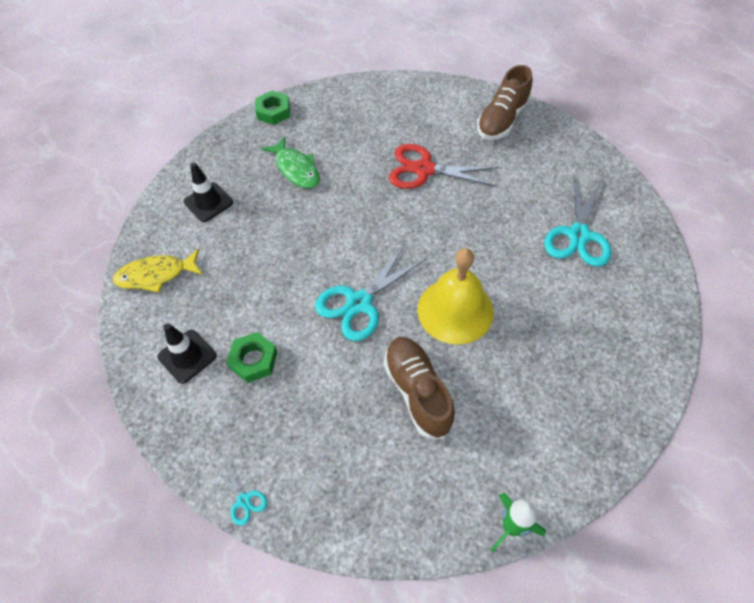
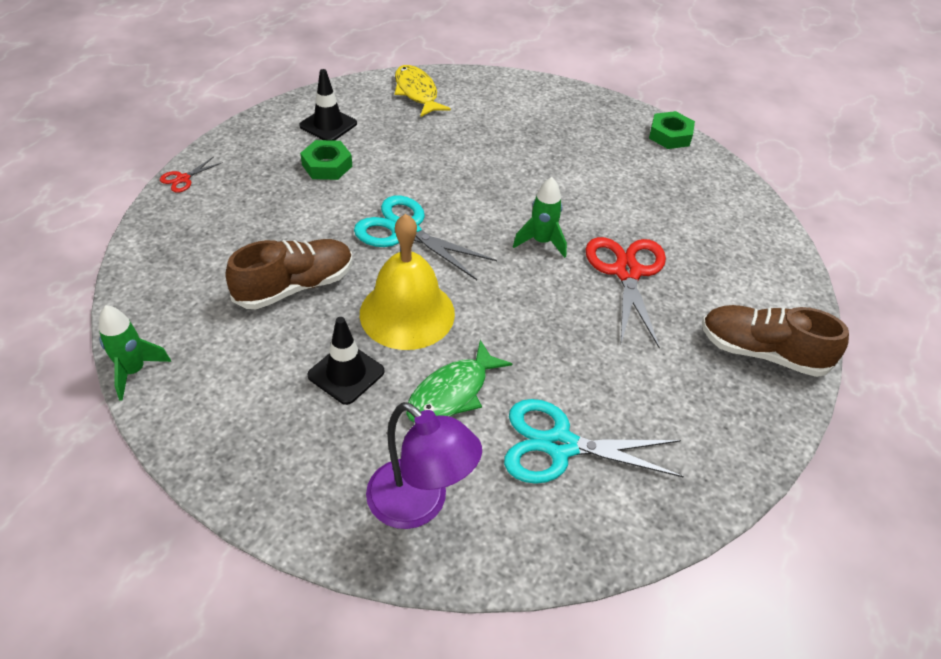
camera: 75 degrees right, 10 degrees down
black traffic cone [183,162,233,222] -> black traffic cone moved to [307,317,385,405]
turquoise scissors [215,460,267,526] -> red scissors [160,157,223,193]
green fish [262,136,320,189] -> green fish moved to [406,340,512,422]
none -> purple lamp [366,402,482,529]
none -> green rocket [513,177,567,258]

